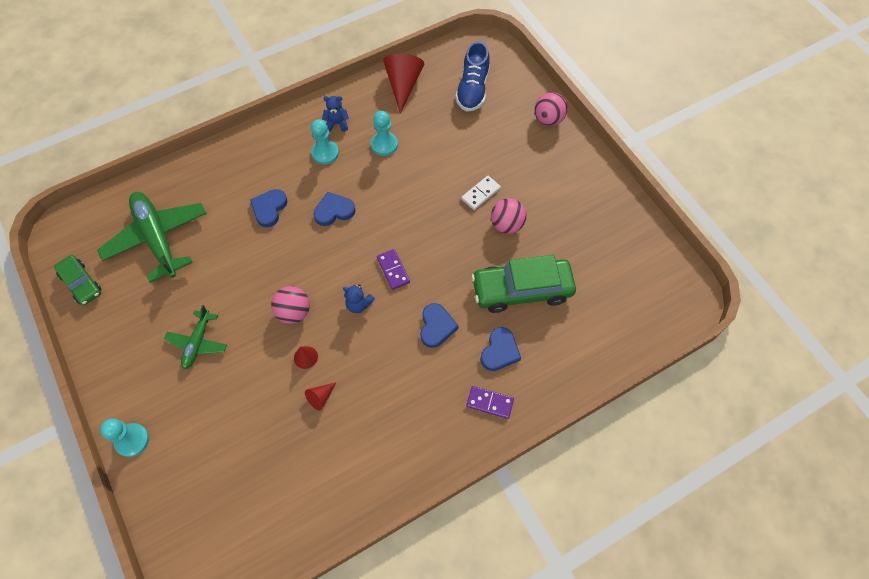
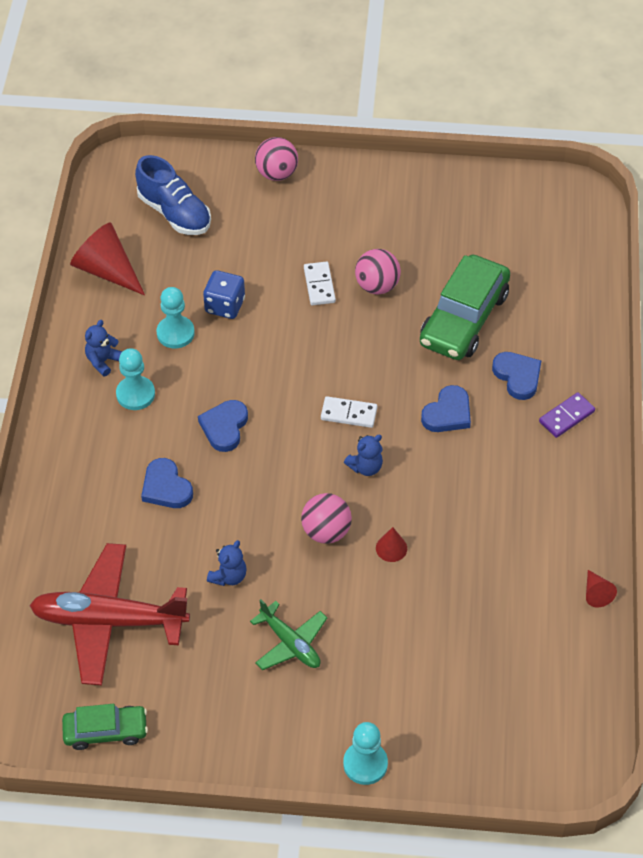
camera: 55 degrees left, 10 degrees down
green plane [97,192,207,283] -> red plane [29,543,190,685]
red cone [305,382,337,410] -> red cone moved to [586,570,617,607]
purple domino [377,249,410,290] -> white domino [321,396,377,428]
blue heart [420,303,459,348] -> blue heart turned 90 degrees clockwise [421,385,471,432]
none -> blue dice [203,270,245,319]
none -> blue teddy bear [207,540,247,586]

